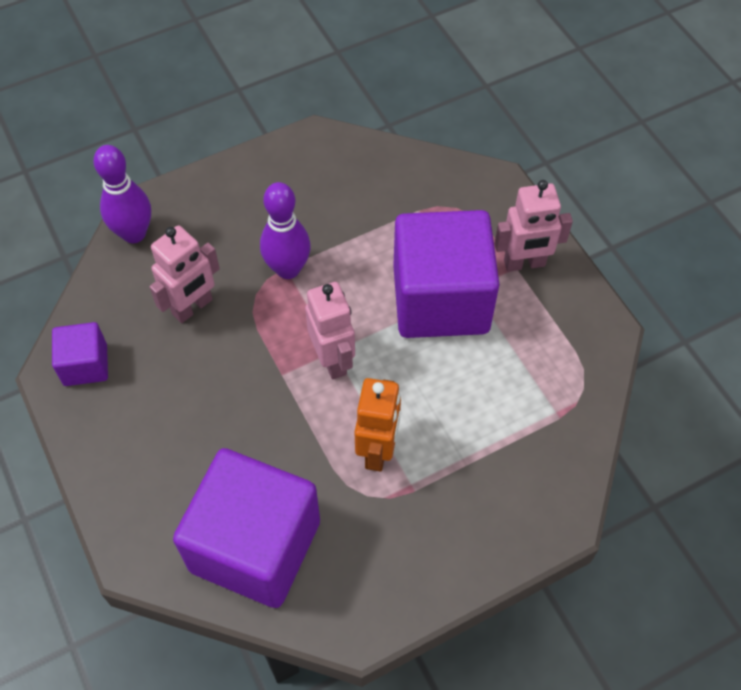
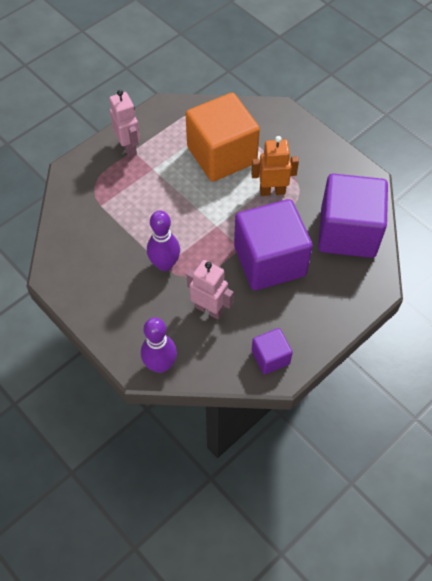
camera: 105 degrees left, 0 degrees up
pink robot [305,282,355,379] -> none
purple cube [393,210,500,338] -> purple cube moved to [234,199,313,290]
none -> orange cube [186,93,260,182]

